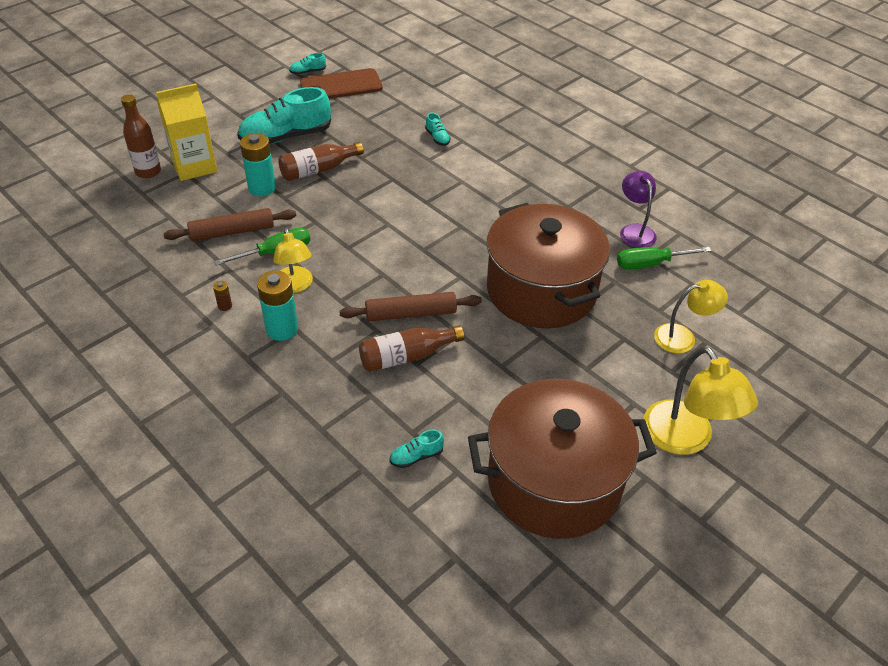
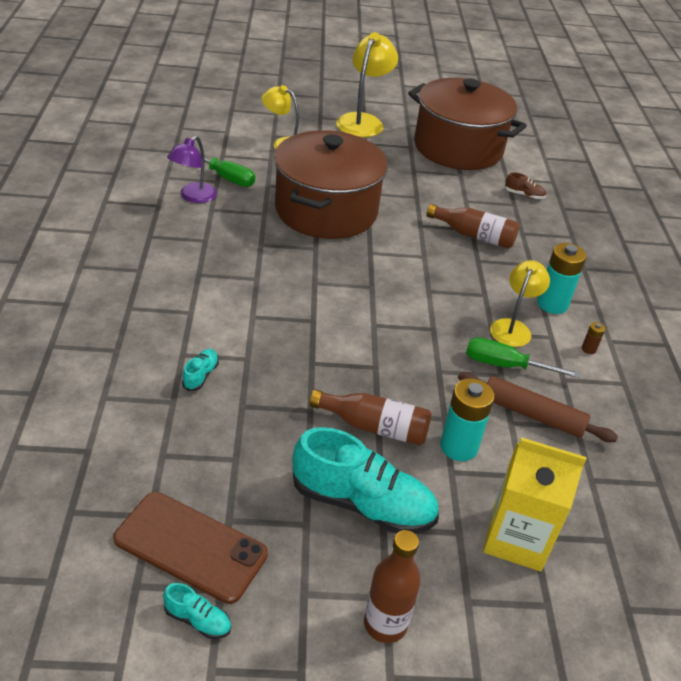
camera: 140 degrees left, 5 degrees down
brown bottle [121,94,161,178] -> brown bottle moved to [364,530,421,643]
brown rolling pin [339,292,482,322] -> none
turquoise shoe [390,429,444,468] -> brown shoe [504,172,546,199]

